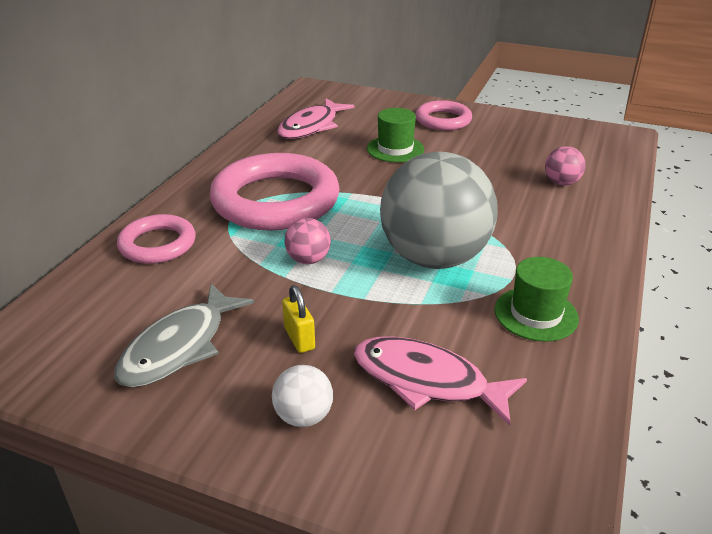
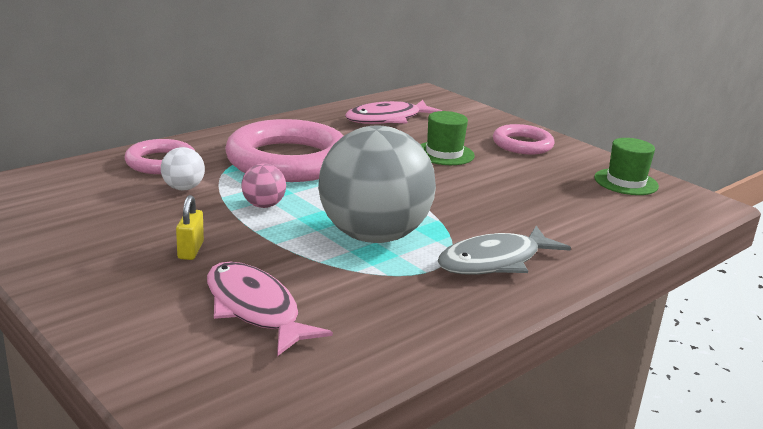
camera: 25 degrees right, 10 degrees down
grey fish [114,283,254,387] -> grey fish moved to [438,226,571,274]
white ball [272,365,333,427] -> white ball moved to [161,147,205,190]
green hat [495,257,579,342] -> green hat moved to [594,138,659,195]
pink ball [545,146,586,186] -> none

